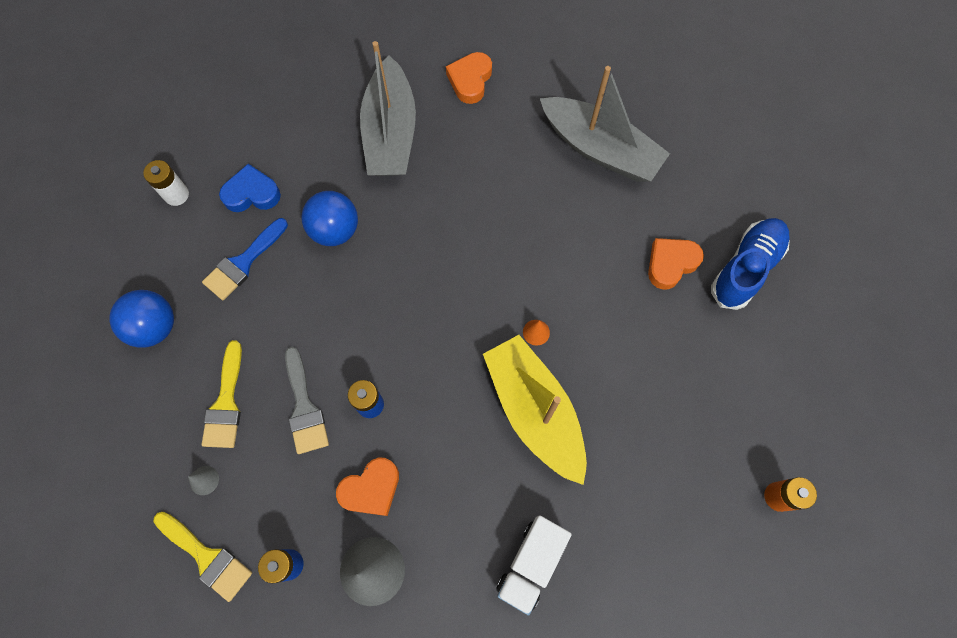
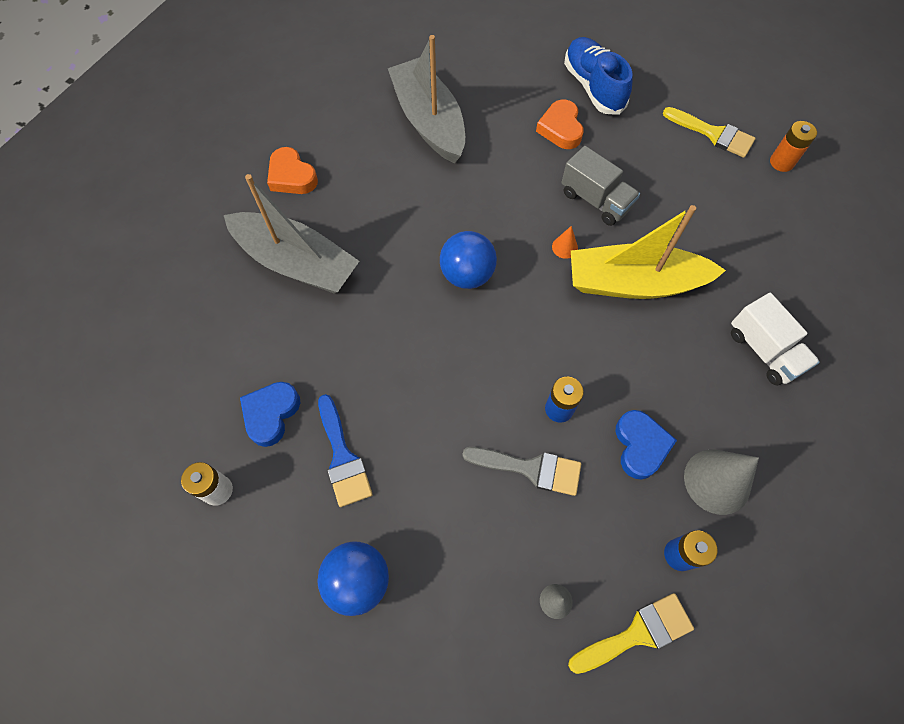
camera: 60 degrees left, 5 degrees down
yellow brush [202,340,242,448] -> yellow brush moved to [663,107,756,158]
blue ball [301,191,358,246] -> blue ball moved to [440,231,497,289]
orange heart [336,458,399,516] -> blue heart [615,410,677,480]
grey boat [540,66,670,182] -> grey boat turned 90 degrees counterclockwise [388,35,465,163]
none -> grey truck [561,146,640,226]

